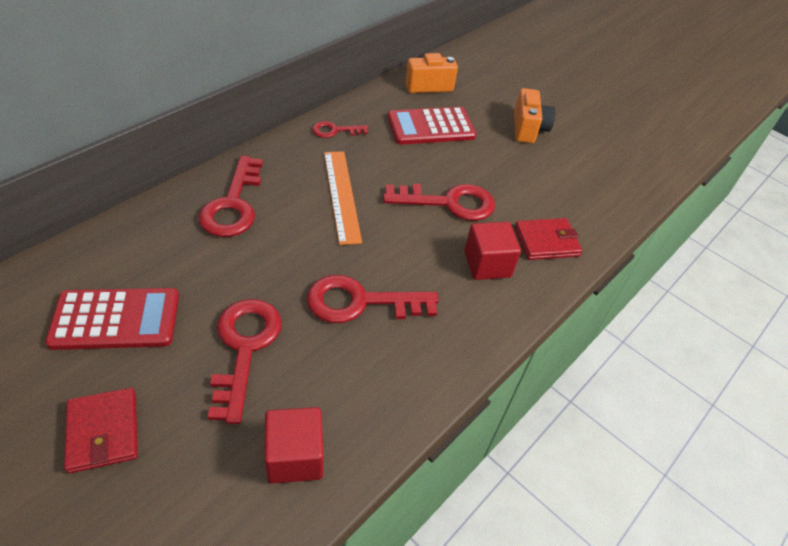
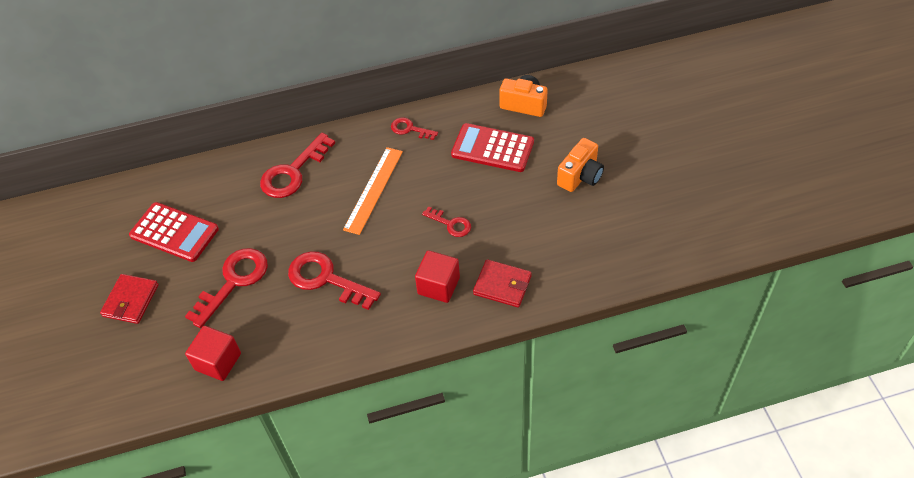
camera: 40 degrees right, 5 degrees up
red key [383,184,495,221] -> red key [422,206,471,237], size x0.55

